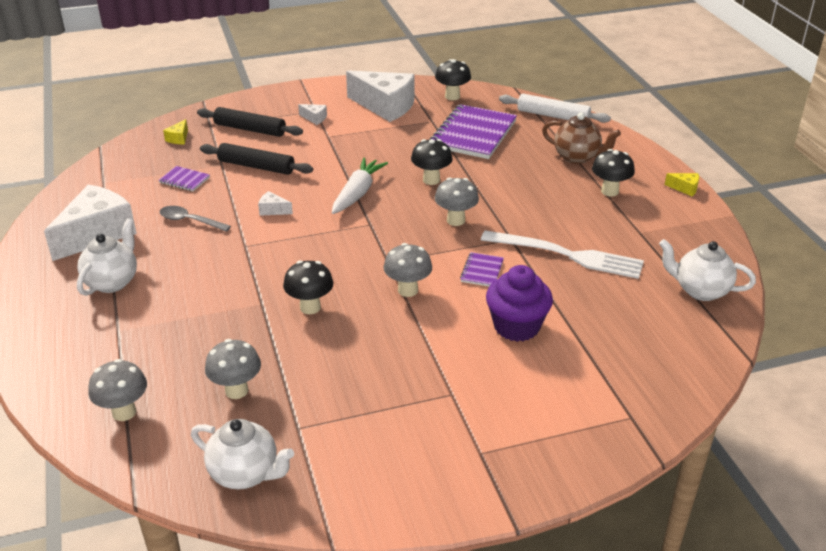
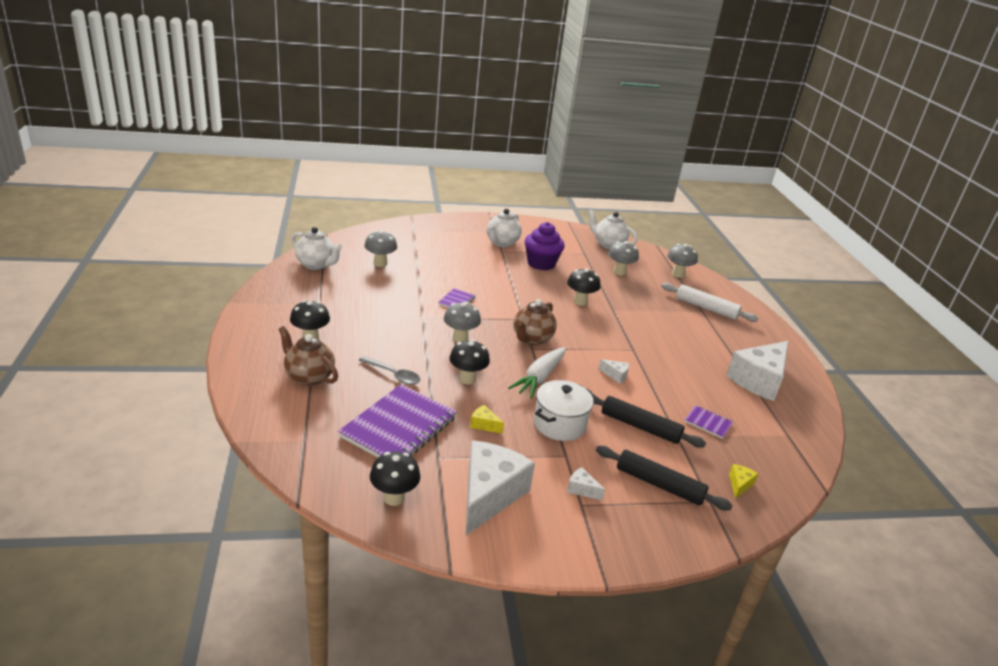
camera: 175 degrees left, 5 degrees down
white teapot [77,218,137,296] -> white teapot moved to [487,209,522,247]
grey spoon [160,206,231,232] -> grey spoon moved to [359,356,420,385]
white cheese [346,70,415,122] -> white cheese turned 75 degrees clockwise [466,440,535,535]
grey mushroom [384,243,432,297] -> grey mushroom moved to [364,231,397,267]
white fork [481,230,644,279] -> none
purple cupcake [486,265,553,342] -> purple cupcake moved to [525,222,564,270]
white rolling pin [499,94,611,123] -> white rolling pin moved to [661,283,758,322]
yellow cheese [665,173,699,197] -> yellow cheese moved to [470,405,504,434]
none -> brown teapot [514,299,557,345]
none -> white pot [534,380,594,441]

